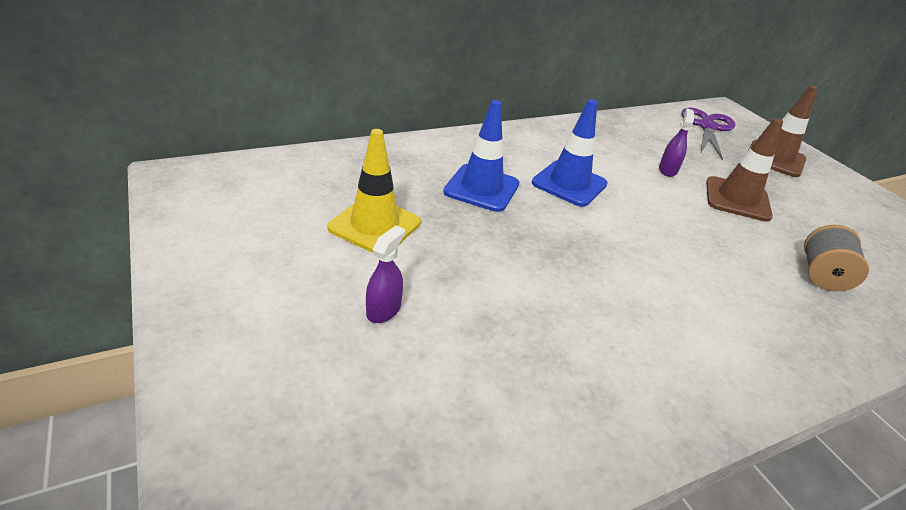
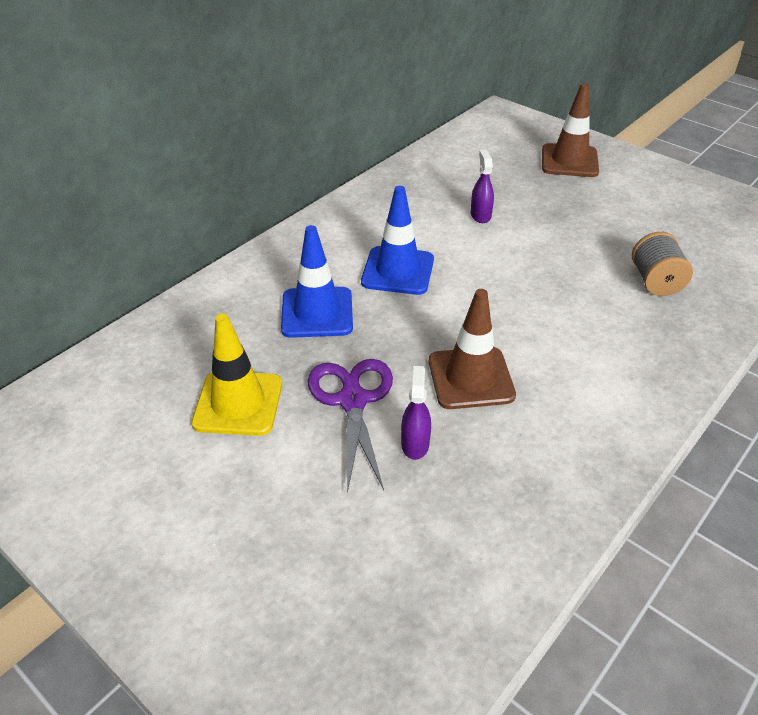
camera: 20 degrees left, 5 degrees up
purple spray bottle [366,225,405,323] -> purple spray bottle moved to [401,366,431,460]
purple scissors [681,108,735,160] -> purple scissors moved to [308,359,393,493]
brown traffic cone [706,118,783,222] -> brown traffic cone moved to [429,289,516,409]

